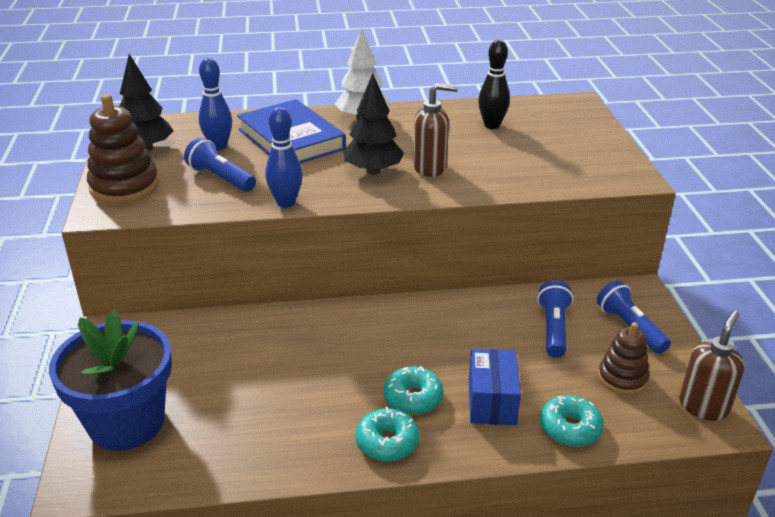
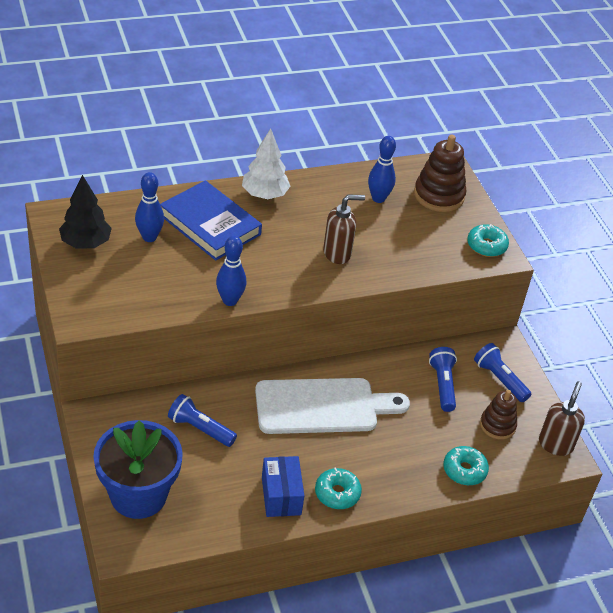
camera: 15 degrees left, 10 degrees up
brown stacking toy [87,94,159,204] -> brown stacking toy moved to [414,134,466,212]
blue flashlight [184,138,256,192] -> blue flashlight moved to [168,394,237,447]
black tree [343,73,404,175] -> none
turquoise donut [383,366,444,414] -> turquoise donut moved to [467,224,509,257]
blue box [469,349,521,425] -> blue box moved to [262,456,304,517]
black bowling pin [478,40,510,129] -> blue bowling pin [368,136,396,203]
none -> white cutting board [255,378,410,434]

